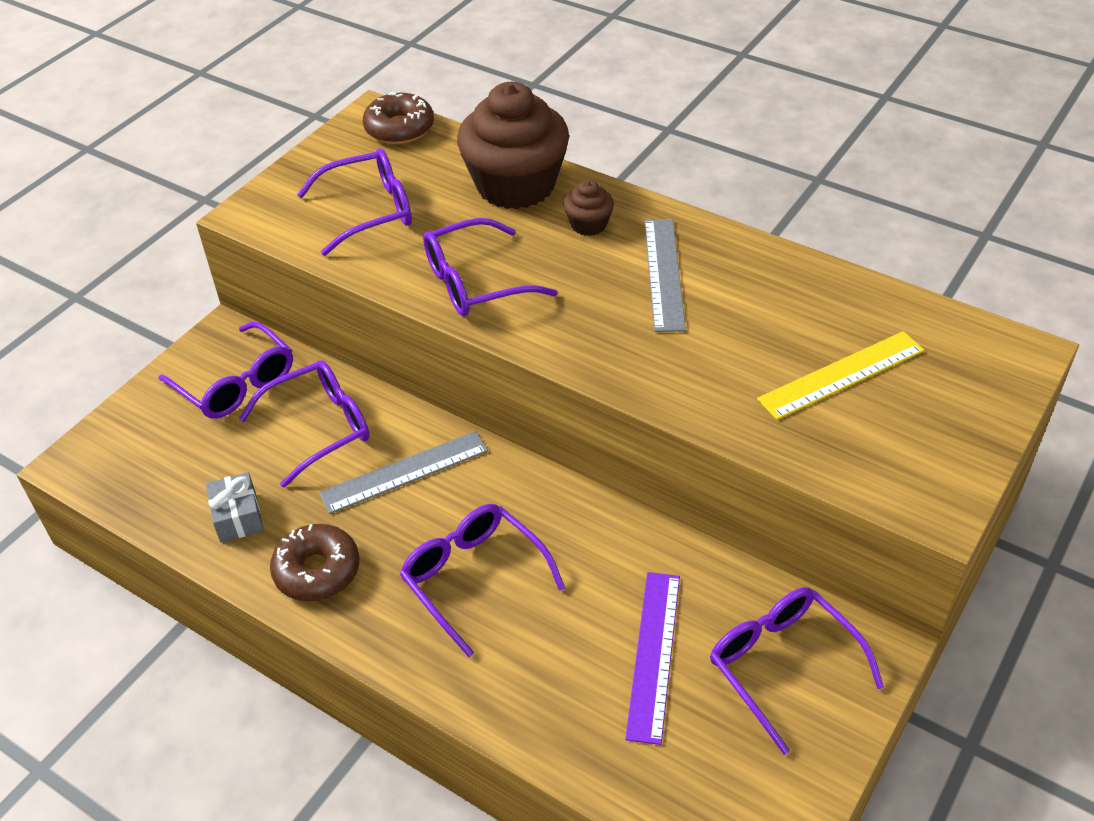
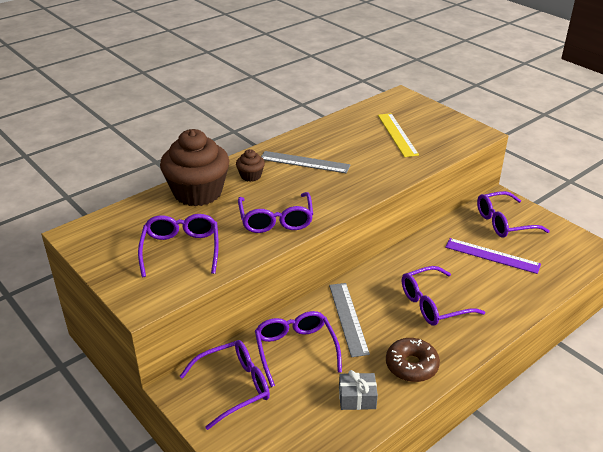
camera: 75 degrees left, 10 degrees down
brown donut [363,92,434,144] -> none

